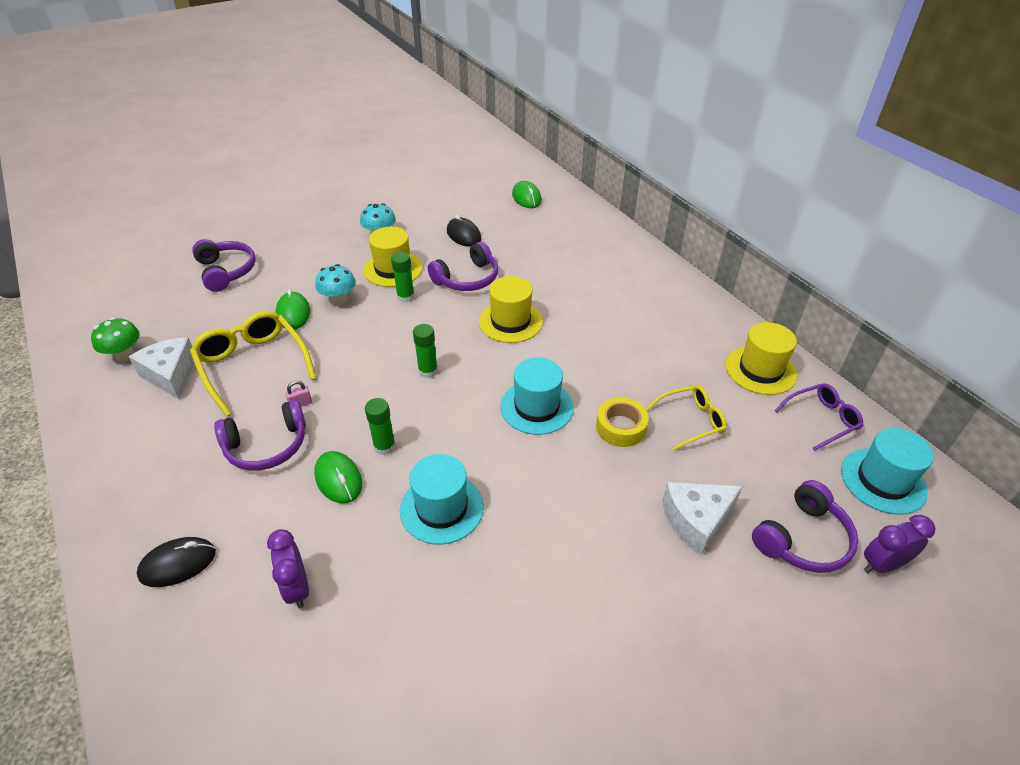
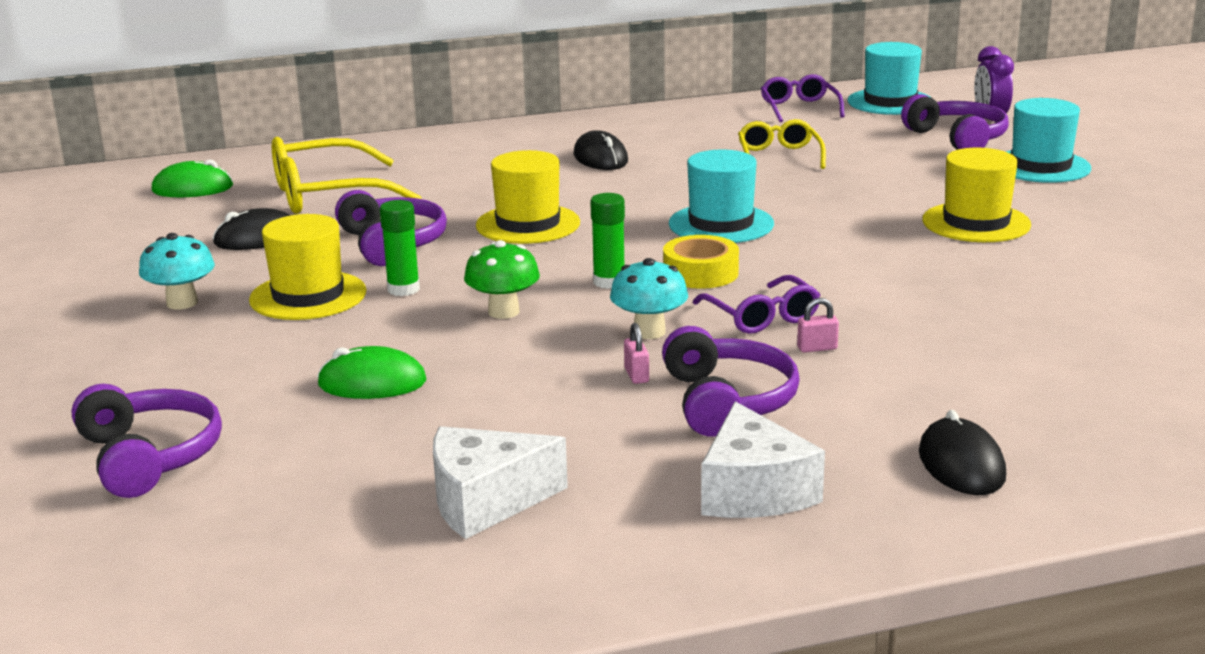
camera: 75 degrees left, 20 degrees down
green mushroom [91,317,140,362] -> green mushroom moved to [464,240,540,319]
yellow glasses [190,311,317,417] -> yellow glasses moved to [272,137,422,214]
purple headphones [192,239,256,292] -> purple headphones turned 75 degrees clockwise [72,384,222,498]
purple clock [267,529,309,608] -> none
green mouse [314,451,362,503] -> pink padlock [797,298,839,353]
turquoise mushroom [315,264,356,305] -> turquoise mushroom moved to [610,258,688,339]
green glue stick [365,398,396,455] -> purple glasses [693,275,821,334]
turquoise hat [400,454,484,545] -> turquoise hat moved to [1006,98,1091,183]
yellow tape [596,398,649,447] -> yellow tape moved to [663,235,739,289]
white cheese [662,482,743,555] -> white cheese moved to [701,401,825,518]
yellow hat [725,322,797,395] -> yellow hat moved to [922,148,1031,242]
none -> black mouse [573,130,628,170]

